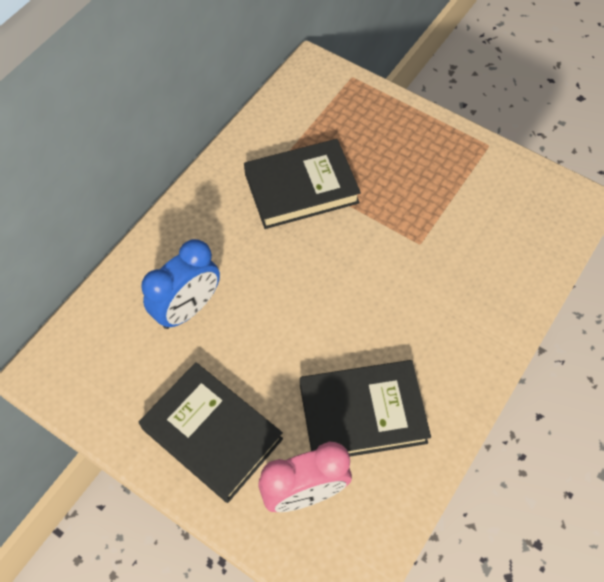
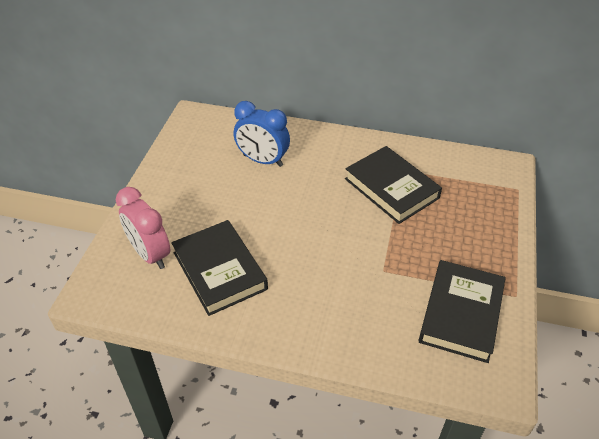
camera: 70 degrees right, 15 degrees down
black book [139,362,283,503] -> black book moved to [418,260,506,363]

